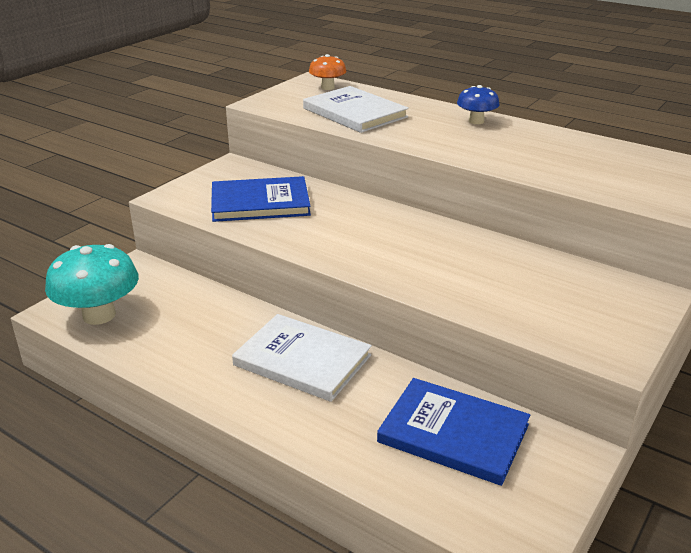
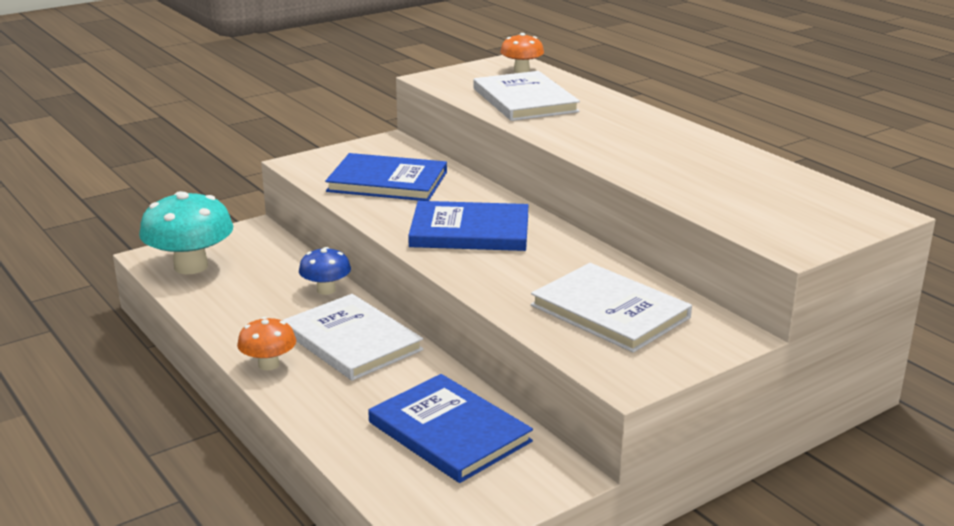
camera: 20 degrees right, 5 degrees down
blue mushroom [457,85,500,124] -> blue mushroom moved to [299,247,351,295]
none -> orange mushroom [237,317,296,370]
none -> blue book [408,201,529,251]
none -> white book [531,263,692,353]

